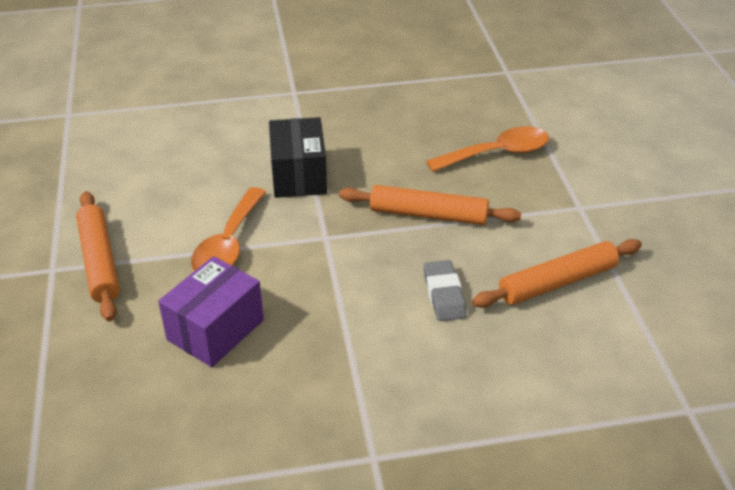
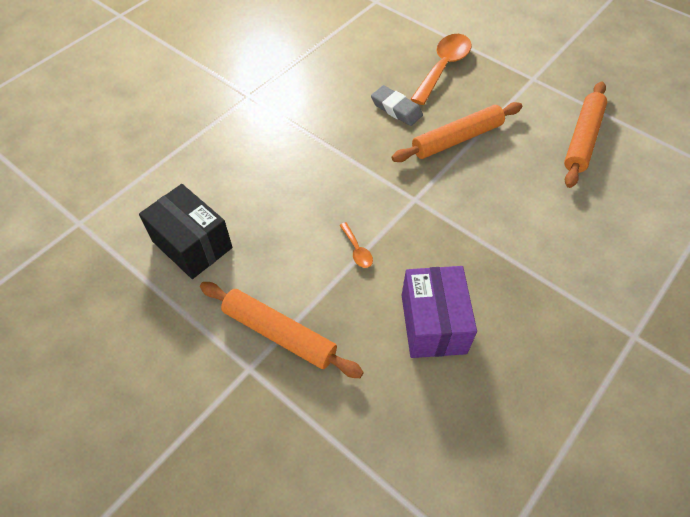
camera: 40 degrees left, 15 degrees up
orange spoon [191,187,266,271] -> orange spoon [339,222,373,268], size x0.45
black box [269,117,327,198] -> black box moved to [139,184,233,279]
grey eraser [424,260,467,321] -> grey eraser moved to [371,85,423,126]

